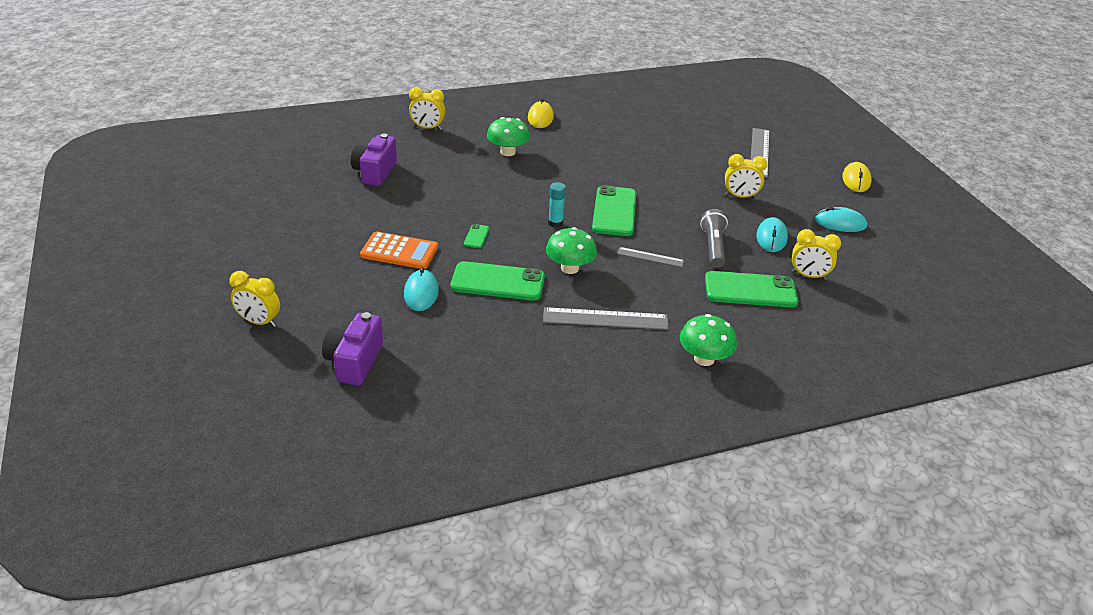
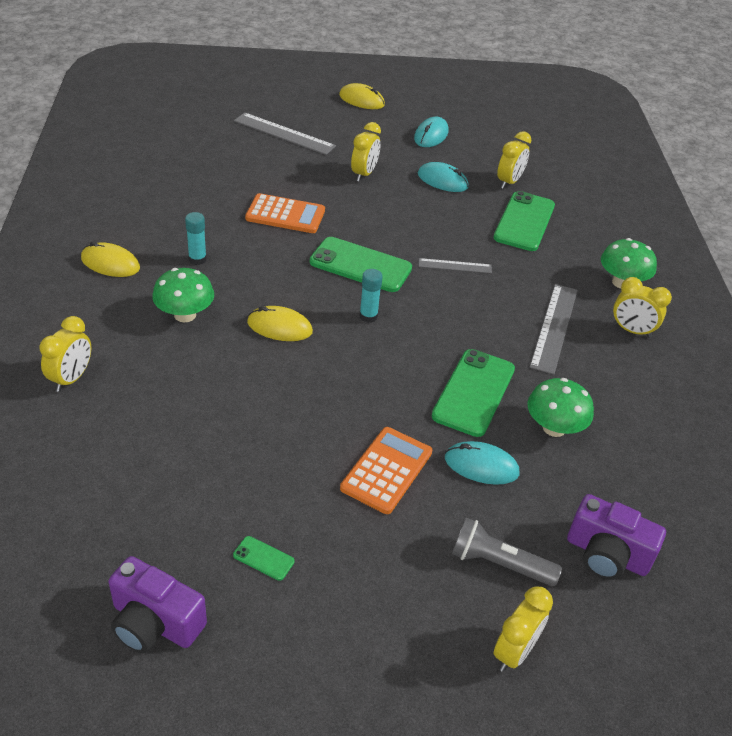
camera: 75 degrees left, 5 degrees up
purple camera [351,133,397,186] -> purple camera moved to [108,556,207,653]
green phone [464,224,489,248] -> green phone moved to [233,536,295,581]
green mushroom [546,227,597,274] -> green mushroom moved to [528,378,594,437]
grey ruler [617,247,684,267] -> grey ruler turned 60 degrees clockwise [419,258,492,273]
grey flashlight [700,209,728,268] -> grey flashlight moved to [452,518,562,586]
none -> turquoise glue stick [185,212,207,265]
none -> orange calculator [245,193,325,233]
none -> yellow mouse [247,306,313,341]
none -> yellow clock [613,277,672,338]

